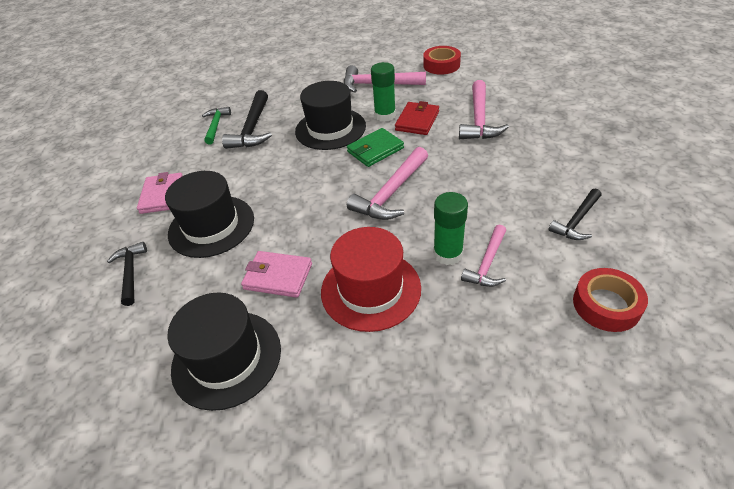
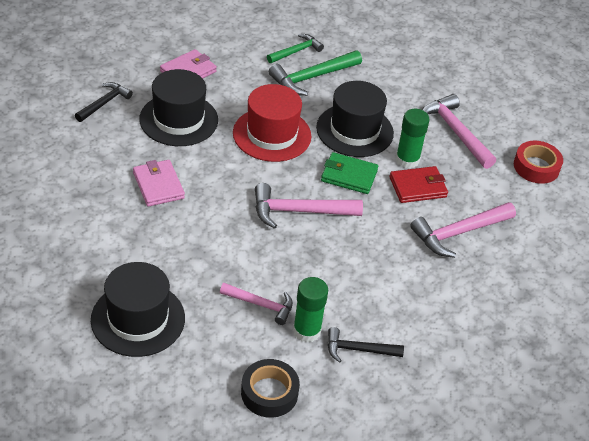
camera: 45 degrees right, 0 degrees up
black hat [167,292,281,411] -> black hat moved to [91,262,185,357]
black hammer [222,90,272,149] -> green hammer [269,50,362,96]
red hat [321,227,421,332] -> red hat moved to [233,84,311,162]
green glue stick [433,192,468,265] -> green glue stick moved to [293,277,328,343]
pink hammer [461,224,506,287] -> pink hammer turned 150 degrees counterclockwise [220,283,293,325]
red tape [573,268,648,332] -> black tape [241,359,300,418]

